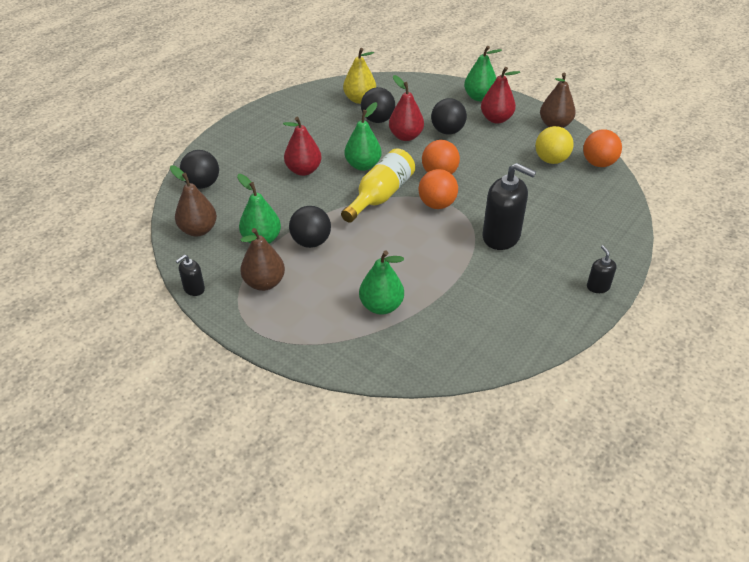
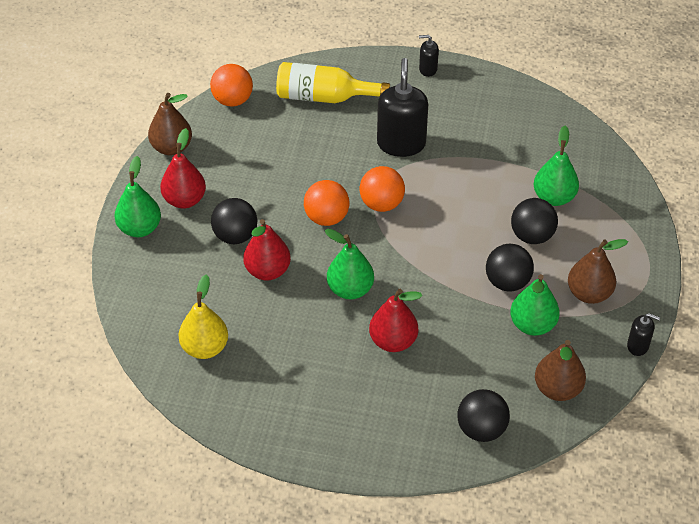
camera: 115 degrees left, 5 degrees up
yellow bottle [341,148,415,223] -> yellow bottle moved to [276,62,390,103]
black ball [361,87,395,123] -> black ball moved to [511,198,558,244]
yellow ball [535,126,574,164] -> none
black soap dispenser [587,245,617,293] -> black soap dispenser turned 45 degrees clockwise [419,35,439,77]

